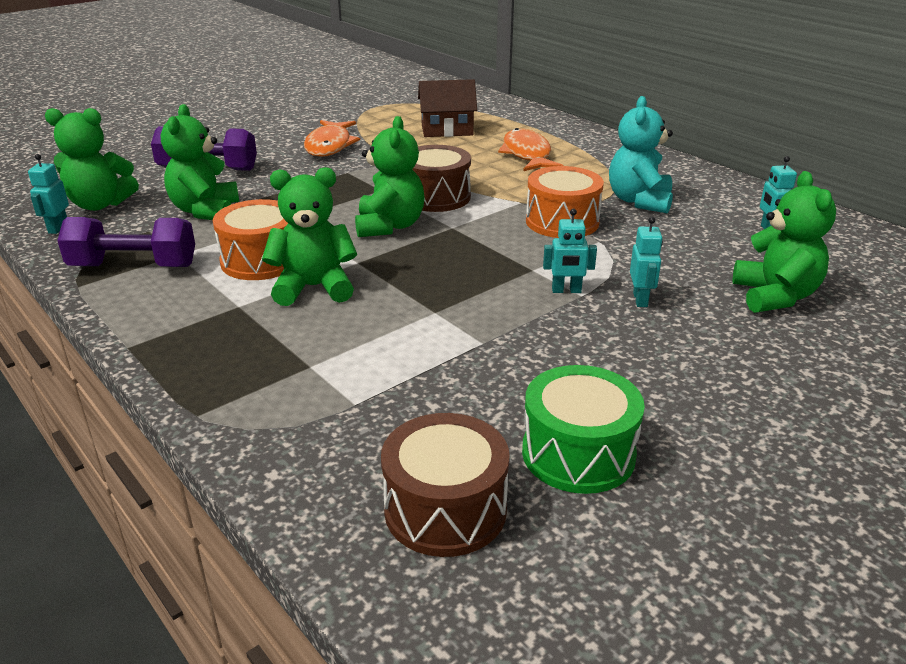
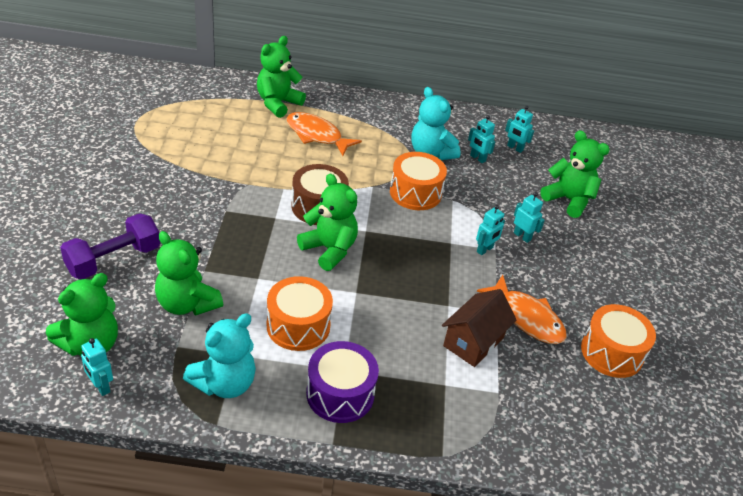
camera: 50 degrees left, 10 degrees up
purple dumbbell [57,217,195,267] -> turquoise teddy bear [183,313,256,398]
green teddy bear [262,167,357,306] -> green teddy bear moved to [257,36,306,118]
orange fish [304,120,360,157] -> orange fish moved to [477,275,567,344]
brown drum [381,413,510,557] -> none
brown house [418,79,477,137] -> brown house moved to [442,289,516,367]
green drum [522,365,645,494] -> orange drum [581,304,656,378]
none -> purple drum [306,341,379,423]
none -> turquoise robot [468,115,495,163]

